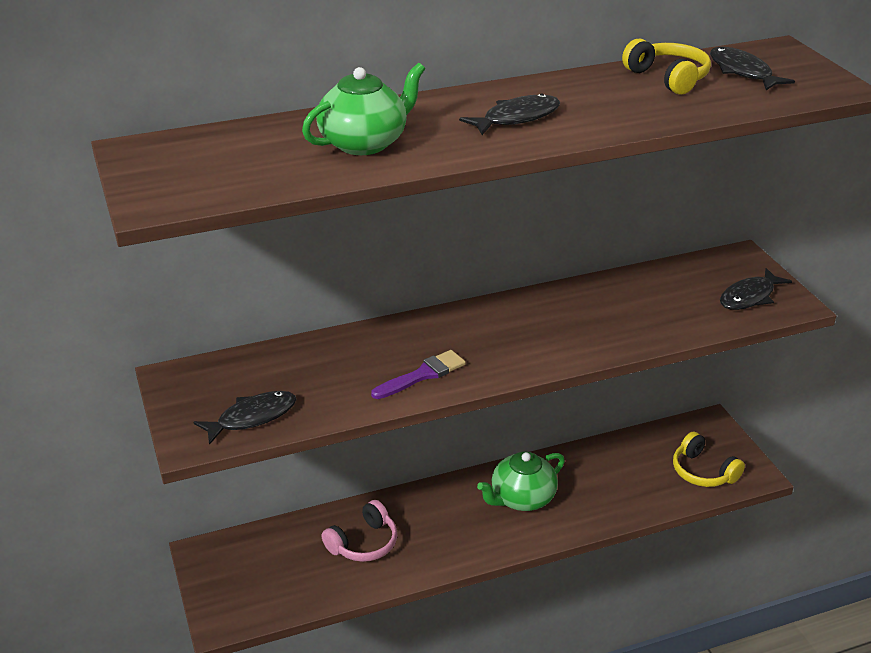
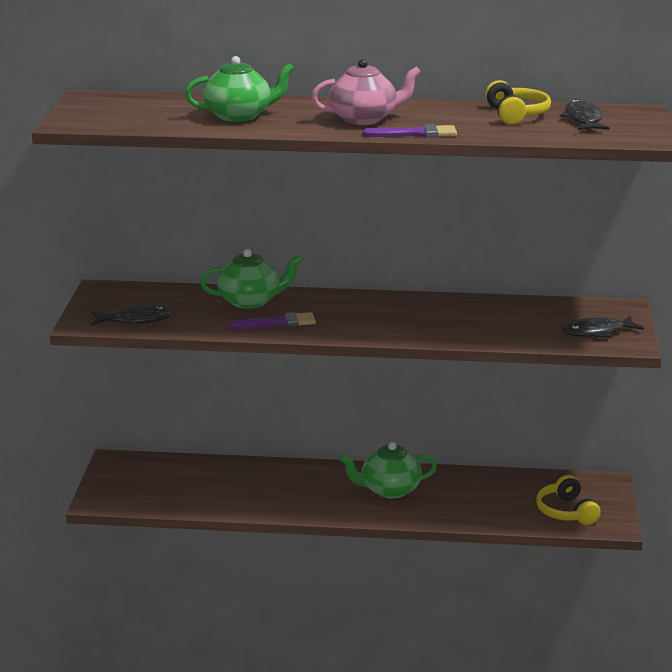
camera: 25 degrees right, 10 degrees down
pink headphones [322,500,397,562] -> none
black fish [459,94,560,135] -> pink teapot [311,59,421,125]
none -> green teapot [200,249,302,309]
none -> purple brush [362,124,457,138]

